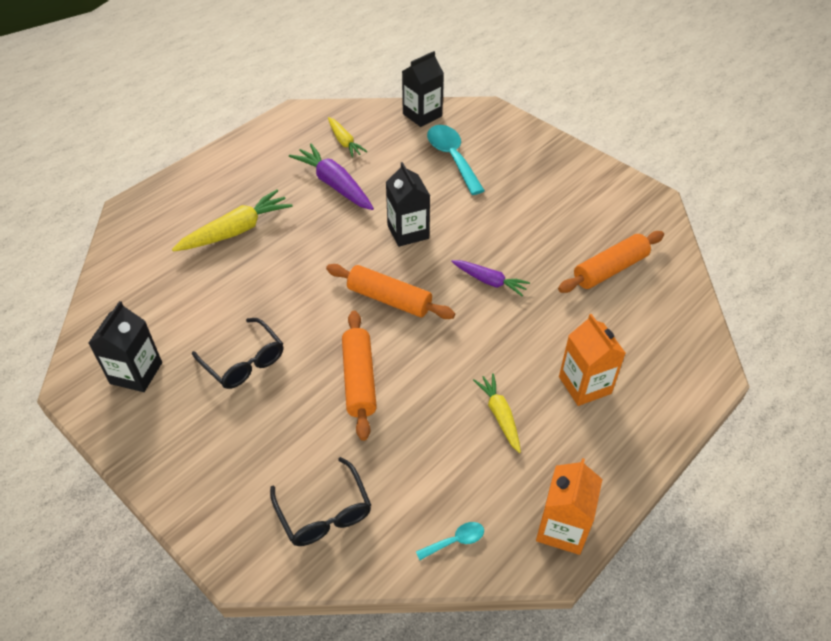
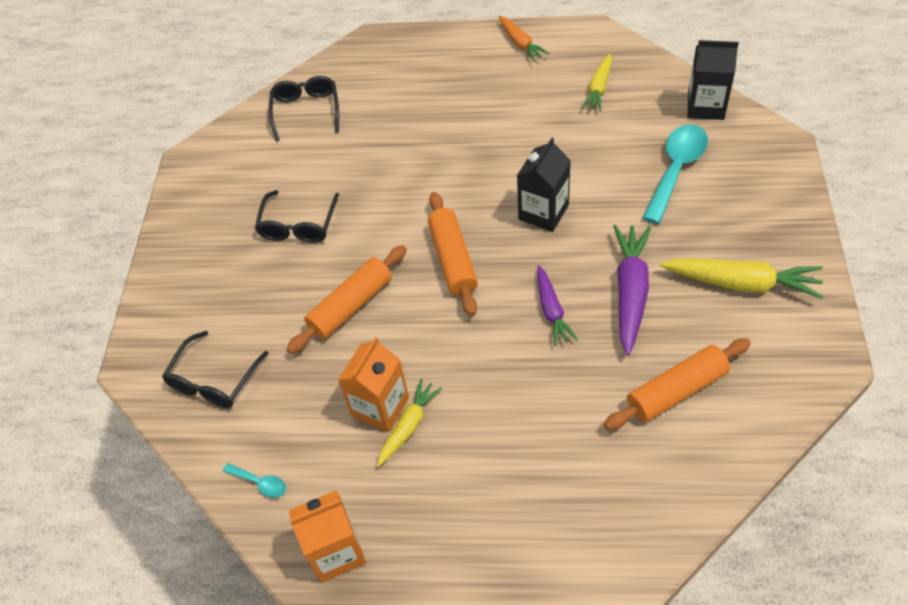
camera: 55 degrees right, 5 degrees up
black carton [89,301,162,392] -> none
yellow carrot [172,190,293,251] -> yellow carrot moved to [660,258,824,299]
purple carrot [289,144,374,210] -> purple carrot moved to [613,225,651,355]
orange rolling pin [558,231,664,293] -> orange rolling pin turned 45 degrees counterclockwise [604,338,751,430]
orange carton [559,314,626,406] -> orange carton moved to [338,337,409,432]
none -> black glasses [269,76,339,141]
none -> orange carrot [498,16,549,62]

